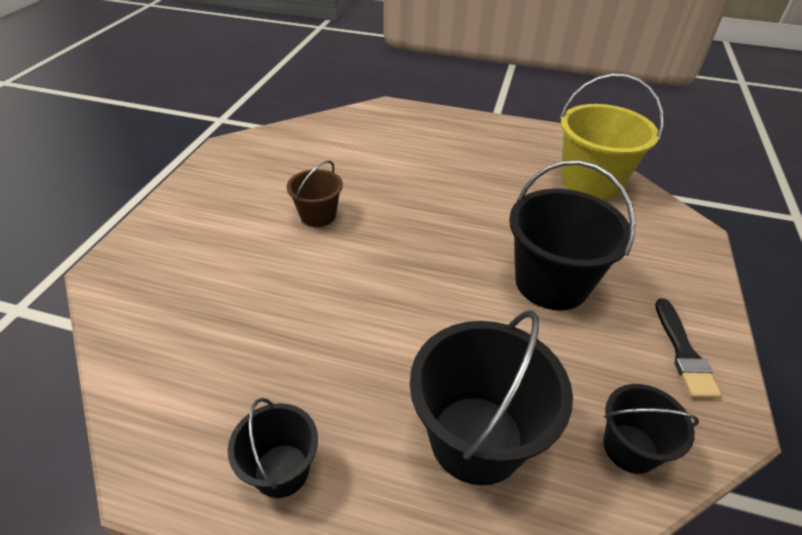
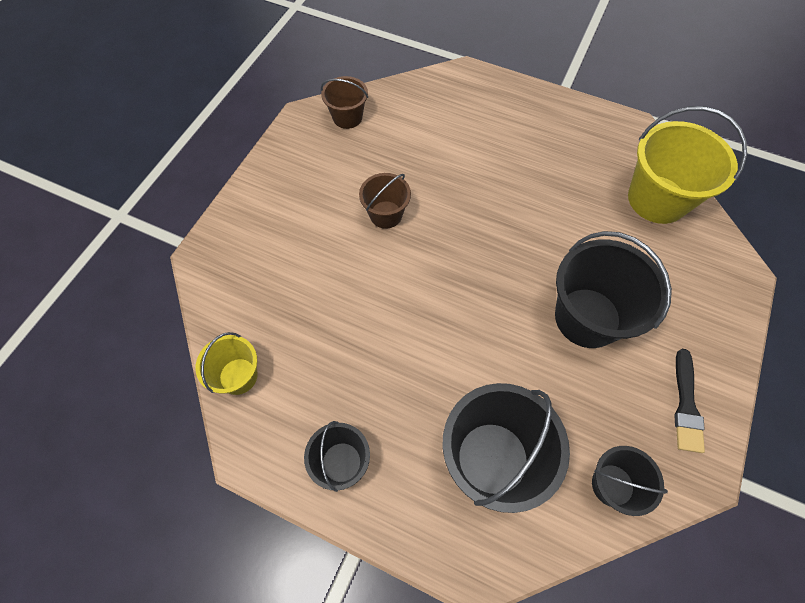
camera: 10 degrees right, 20 degrees up
none -> yellow bucket [196,332,258,395]
none -> brown bucket [321,76,368,129]

